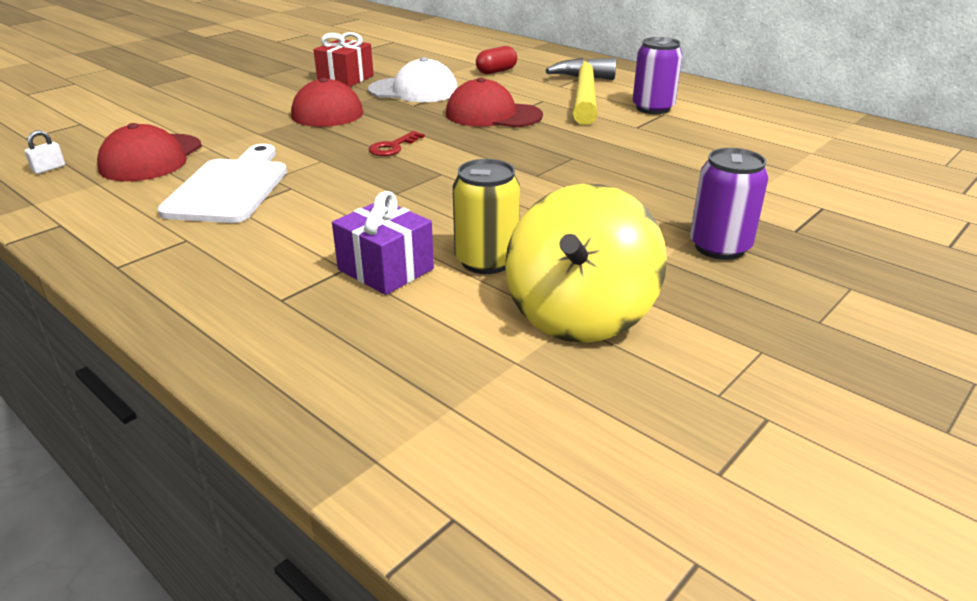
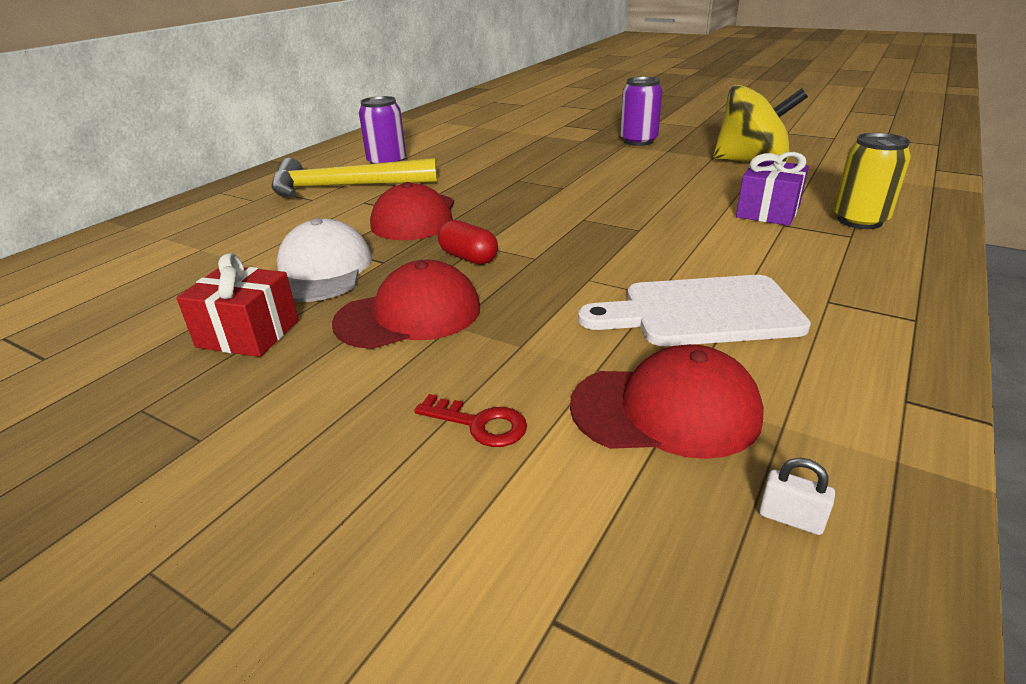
camera: 100 degrees left, 0 degrees up
red key [369,131,425,156] -> red key moved to [414,394,527,447]
yellow can [453,159,520,274] -> yellow can moved to [833,133,911,229]
red capsule [476,46,517,74] -> red capsule moved to [438,220,498,265]

